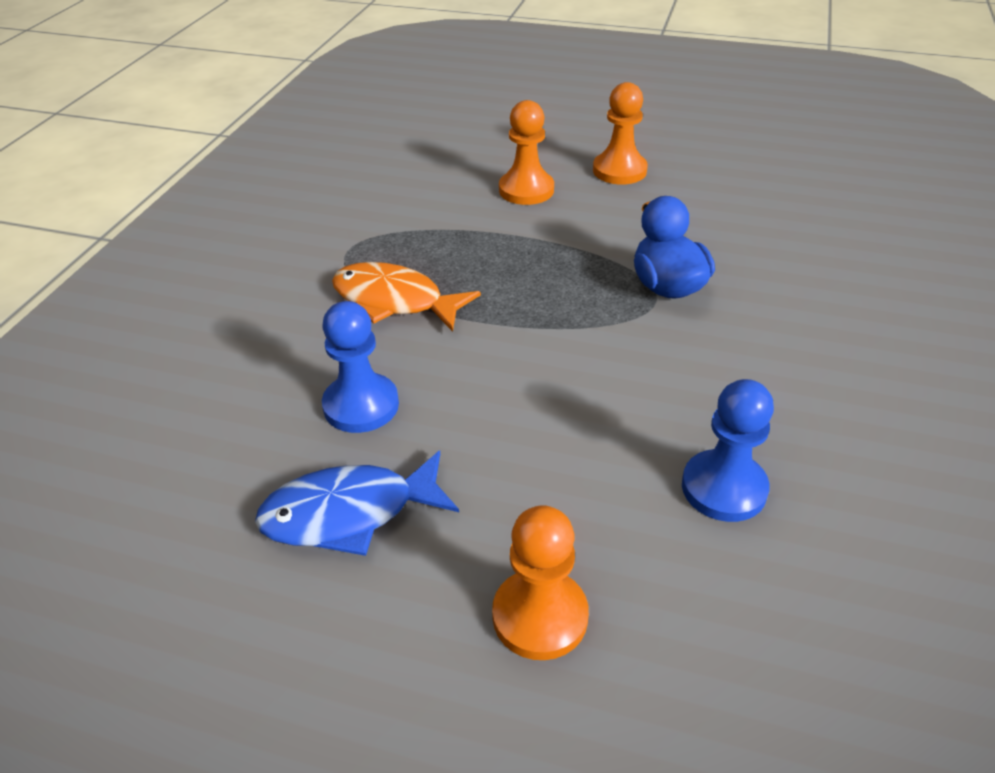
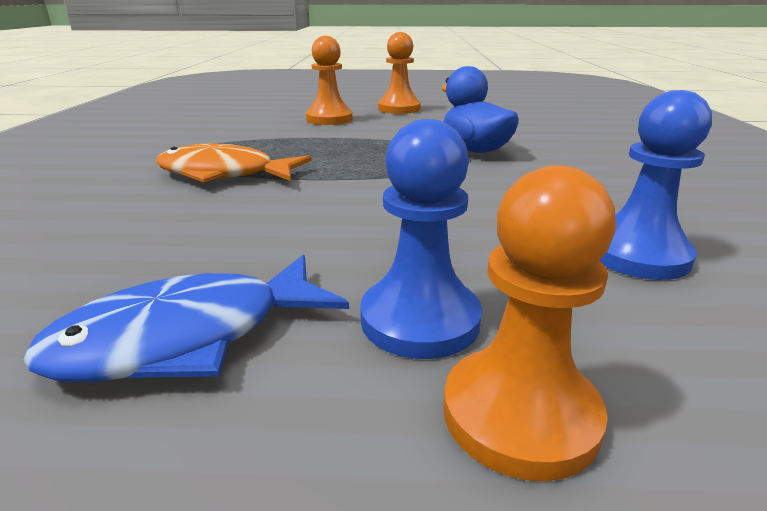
camera: 15 degrees left, 15 degrees down
blue pawn [322,301,399,433] -> blue pawn moved to [360,119,482,359]

